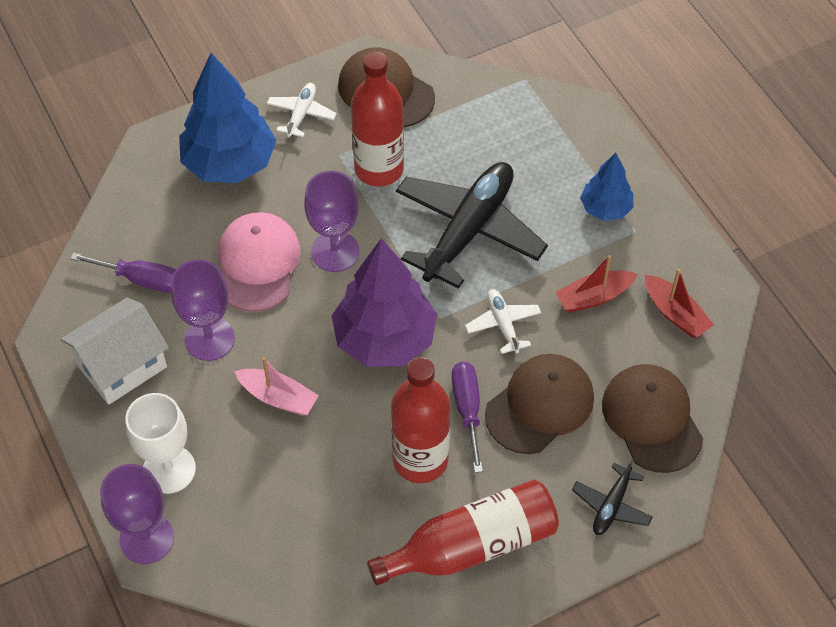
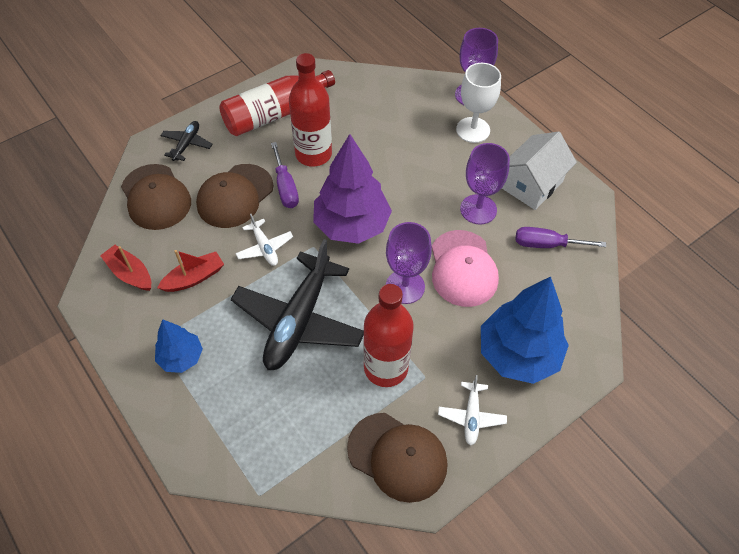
camera: 170 degrees right, 0 degrees up
pink boat [235,357,319,416] -> none

